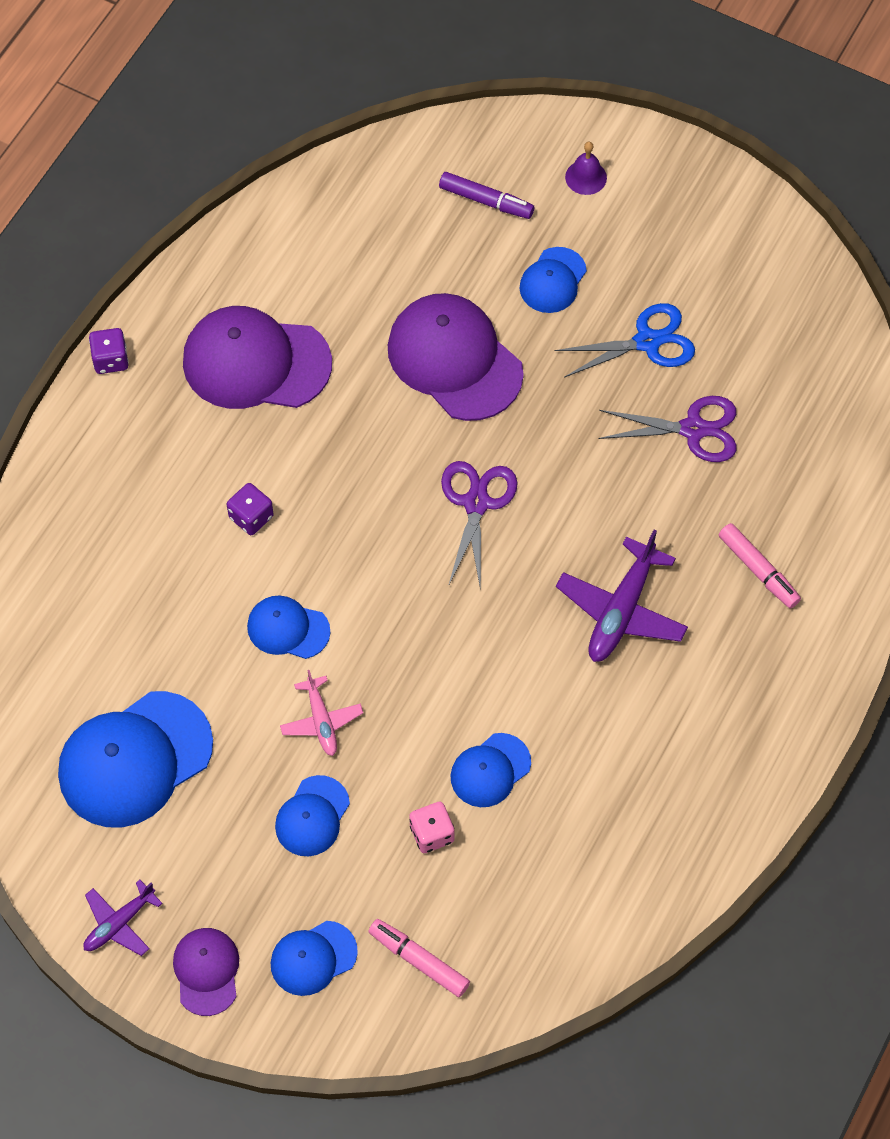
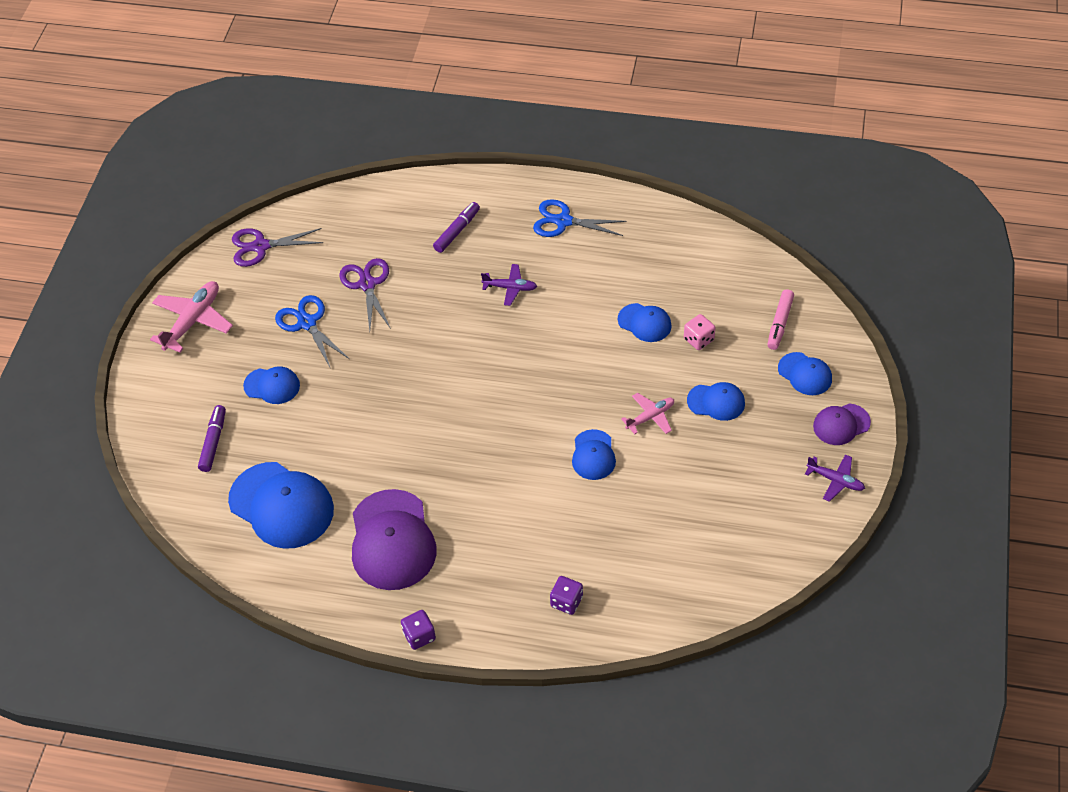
camera: 105 degrees left, 10 degrees down
blue cap [58,691,213,828] -> blue cap moved to [228,462,334,549]
purple dice [227,483,274,535] -> purple dice moved to [550,576,583,615]
purple cap [388,293,524,421] -> none
purple scissors [441,461,518,591] -> purple scissors moved to [232,228,323,267]
purple plane [556,530,688,662] -> purple plane [481,264,537,306], size x0.60
purple bell [565,142,607,195] -> none
pink marker [719,523,801,608] -> purple marker [433,202,480,253]
none -> pink plane [150,281,233,353]
none -> blue scissors [533,199,627,237]

